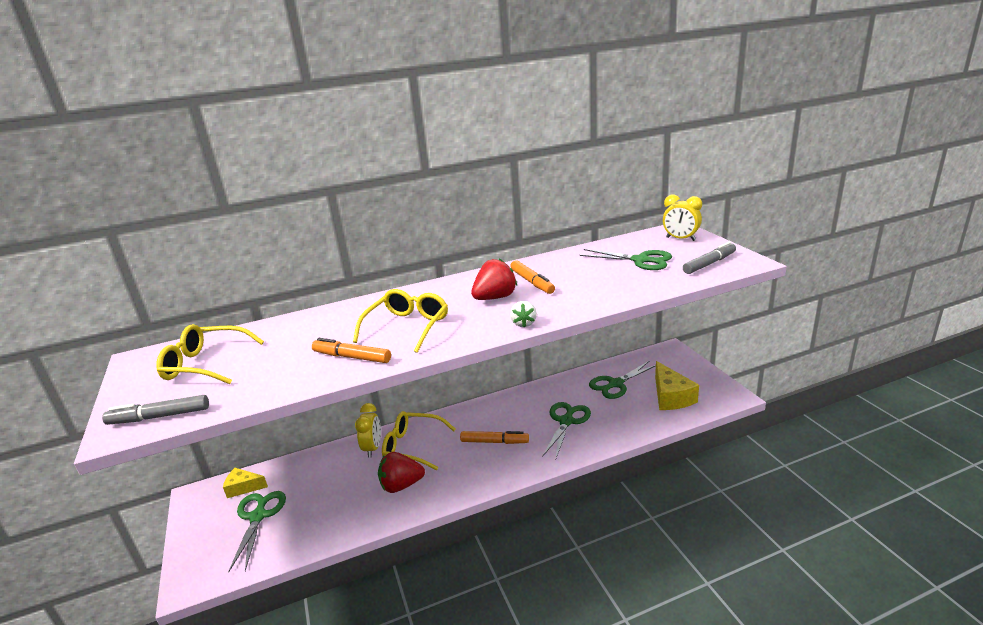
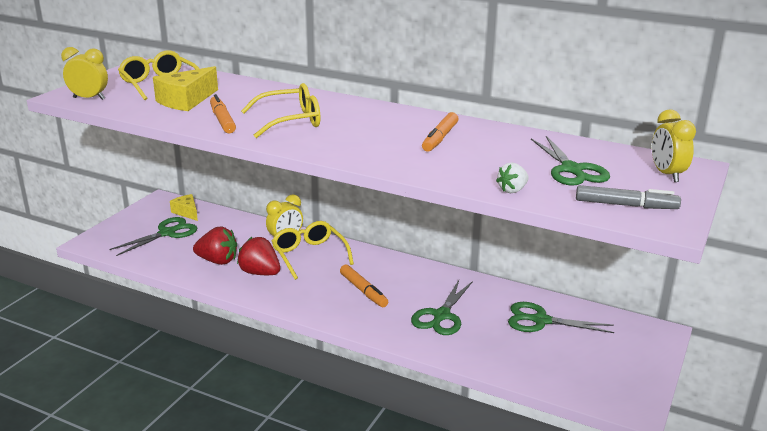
camera: 45 degrees right, 0 degrees up
grey marker [102,395,209,425] -> yellow clock [61,47,108,100]
red strawberry [471,258,517,300] -> red strawberry moved to [193,227,237,265]
white strawberry [510,301,537,327] -> white strawberry moved to [496,163,529,193]
green scissors [542,402,591,461] -> green scissors turned 135 degrees clockwise [411,280,473,335]
yellow cheese [655,361,699,410] -> yellow cheese moved to [153,66,218,111]

